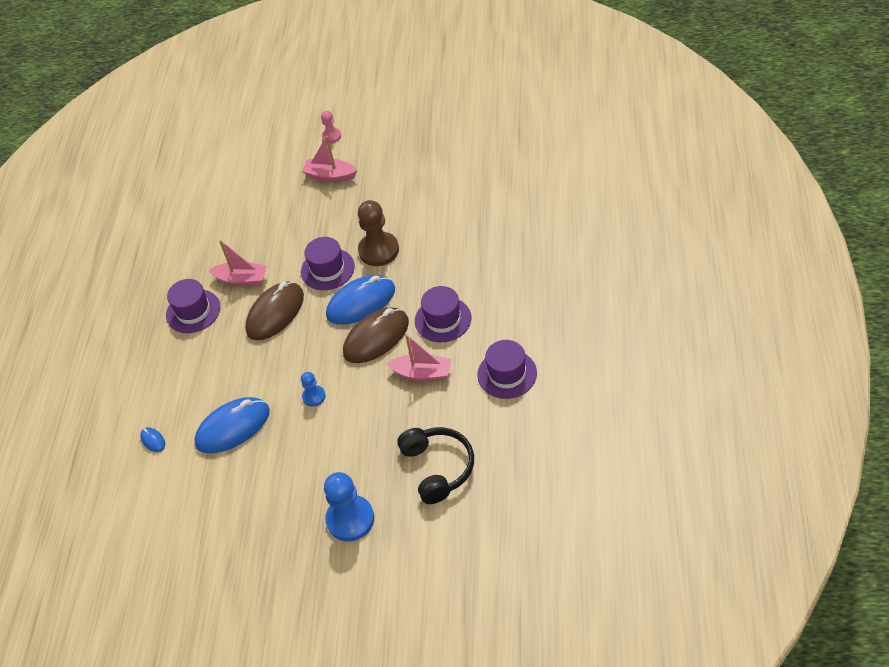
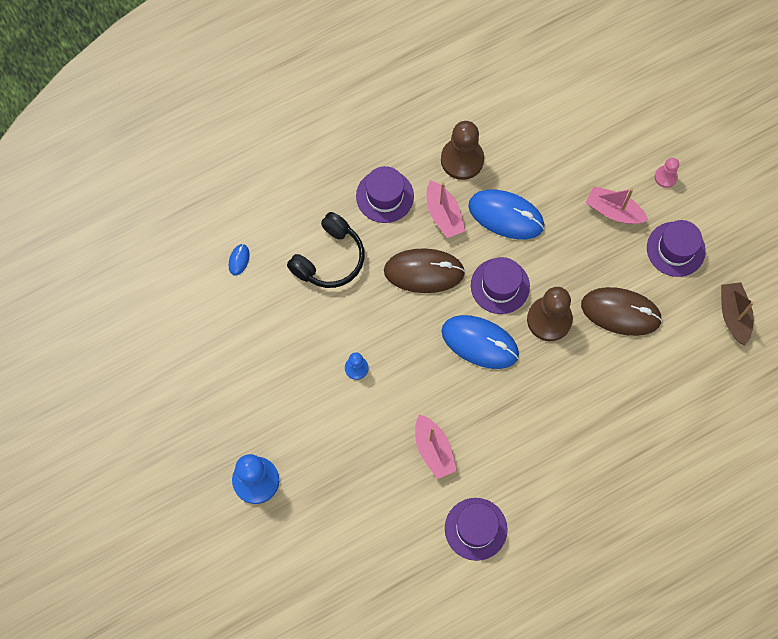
camera: 50 degrees right, 20 degrees up
blue mouse [194,397,270,453] -> blue mouse moved to [468,190,544,239]
pink boat [302,136,357,182] -> pink boat turned 45 degrees counterclockwise [586,186,648,224]
brown mouse [343,307,409,363] -> brown mouse moved to [581,287,663,336]
black headphones [397,427,474,504] -> black headphones moved to [287,212,364,288]
purple hat [415,286,471,342] -> purple hat moved to [647,220,706,277]
none -> brown pawn [441,121,484,180]
none -> brown boat [721,282,754,345]

